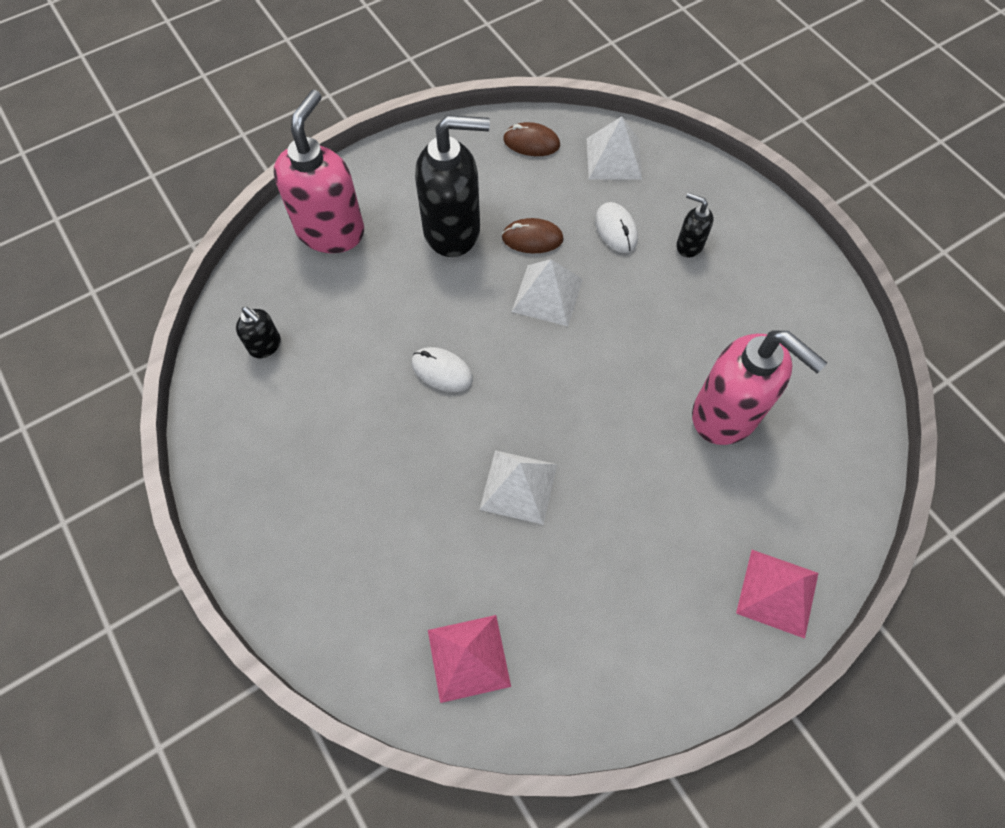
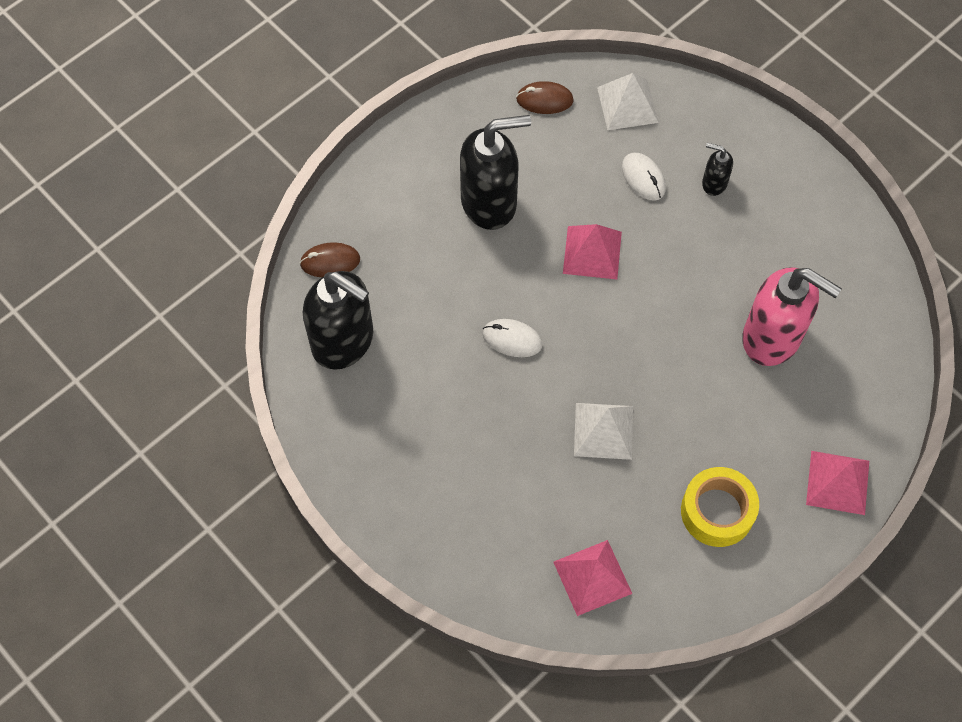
camera: 10 degrees left, 0 degrees up
black soap dispenser [236,307,281,358] -> black soap dispenser [303,271,373,370], size x2.17
pink soap dispenser [274,90,364,253] -> none
brown mouse [501,218,564,253] -> brown mouse moved to [300,242,360,277]
white pyramid [512,259,583,326] -> pink pyramid [563,224,622,279]
none -> yellow tape [681,467,759,547]

